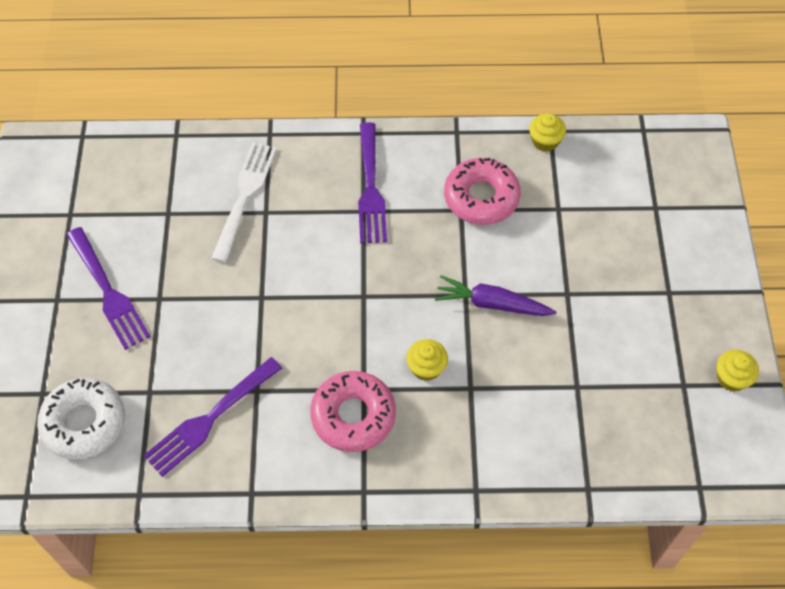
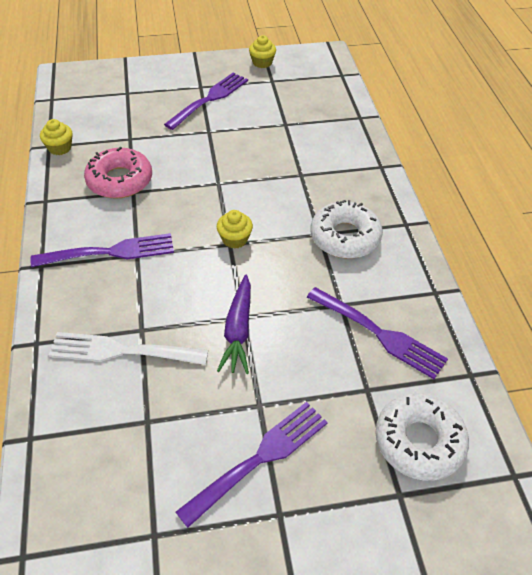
camera: 100 degrees left, 10 degrees down
pink donut [310,371,396,452] -> white donut [310,200,383,259]
yellow cupcake [406,339,448,381] -> yellow cupcake moved to [217,210,253,248]
purple carrot [435,275,556,316] -> purple carrot moved to [217,275,251,374]
none -> purple fork [164,73,248,130]

